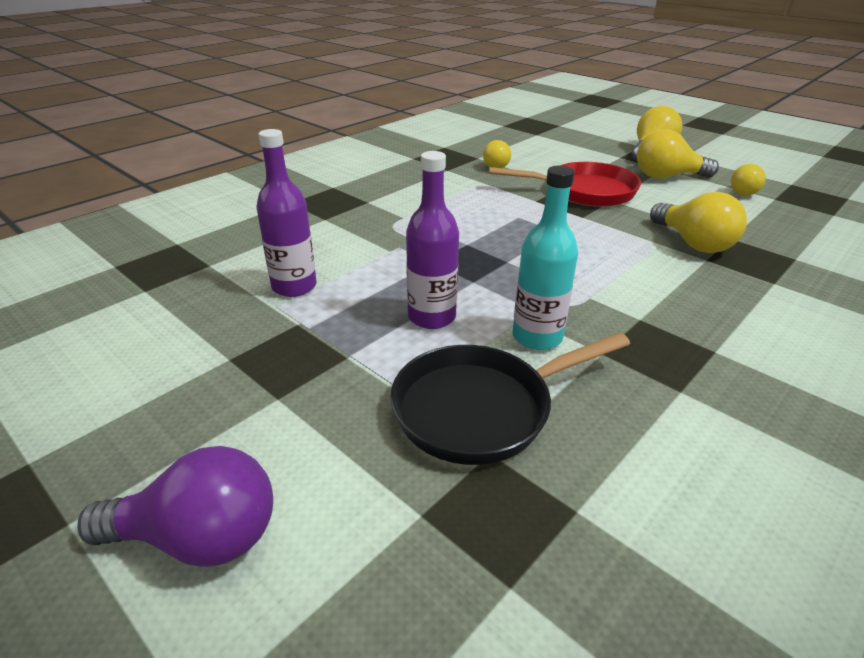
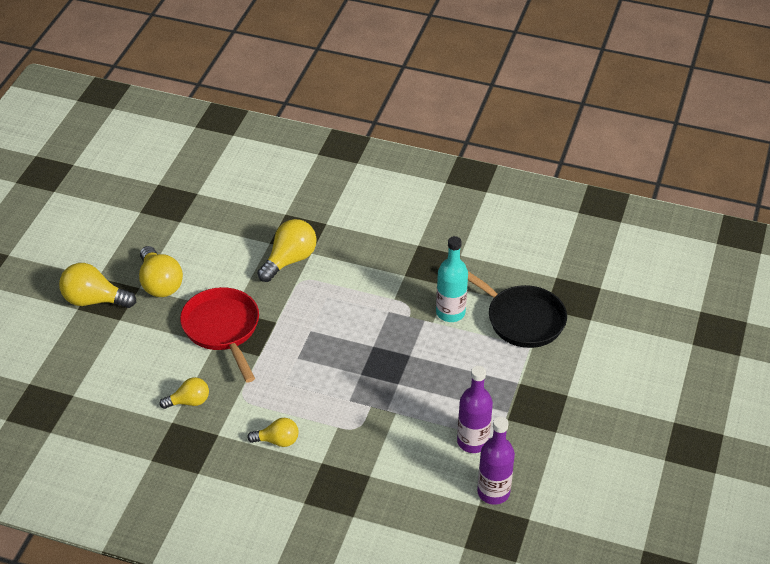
camera: 115 degrees left, 10 degrees up
purple light bulb [77,446,273,567] -> none
purple bottle [406,151,459,329] -> purple bottle moved to [477,417,515,505]
yellow light bulb [731,164,766,196] -> yellow light bulb moved to [247,418,299,447]

